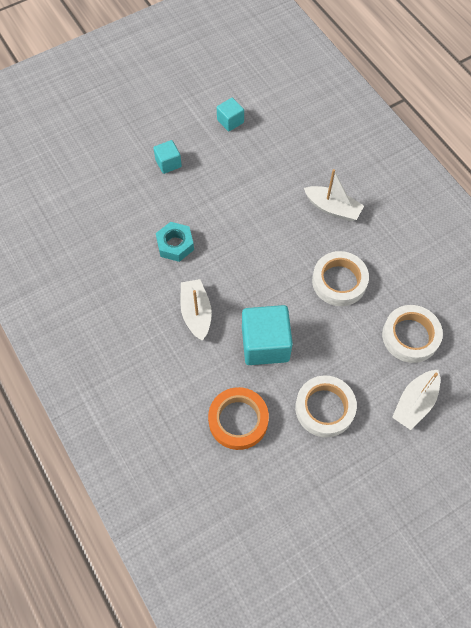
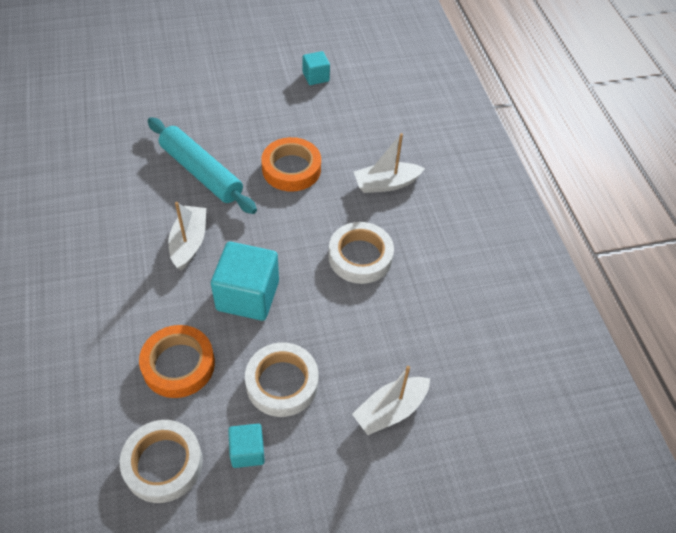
camera: 15 degrees right, 10 degrees down
turquoise cube [153,140,182,174] -> turquoise cube moved to [228,424,265,468]
turquoise nut [156,222,194,262] -> turquoise rolling pin [148,117,257,214]
white boat [304,169,364,222] -> white boat turned 120 degrees clockwise [354,133,425,193]
white tape [382,305,443,363] -> white tape moved to [120,420,203,503]
none -> orange tape [261,137,321,191]

